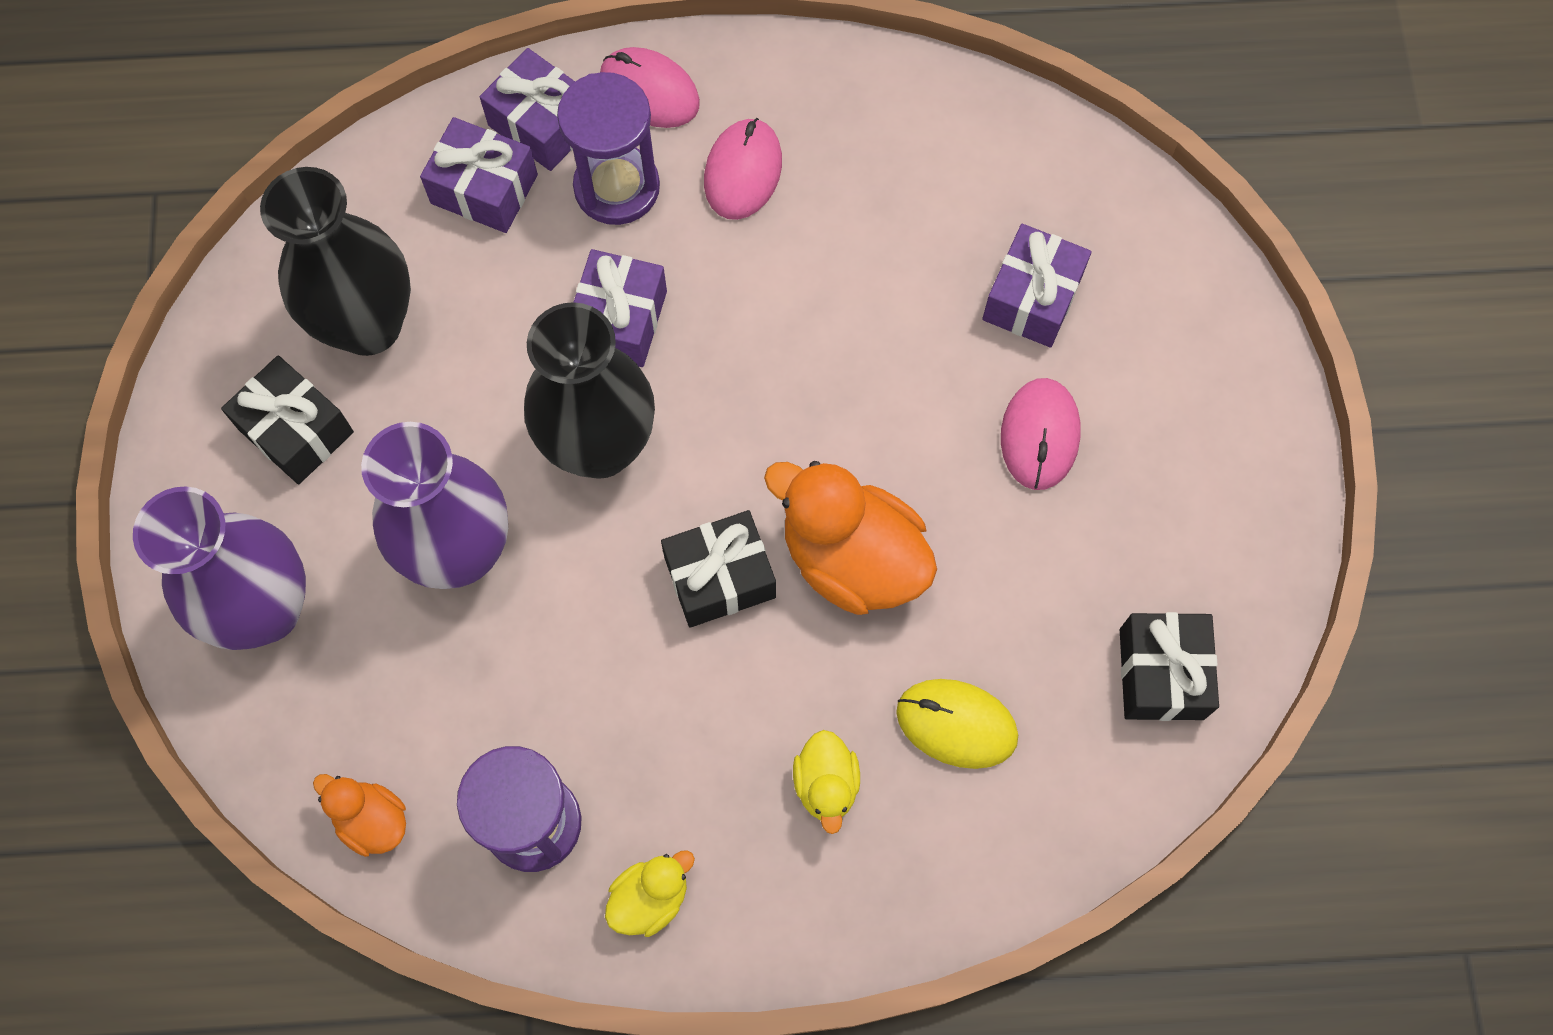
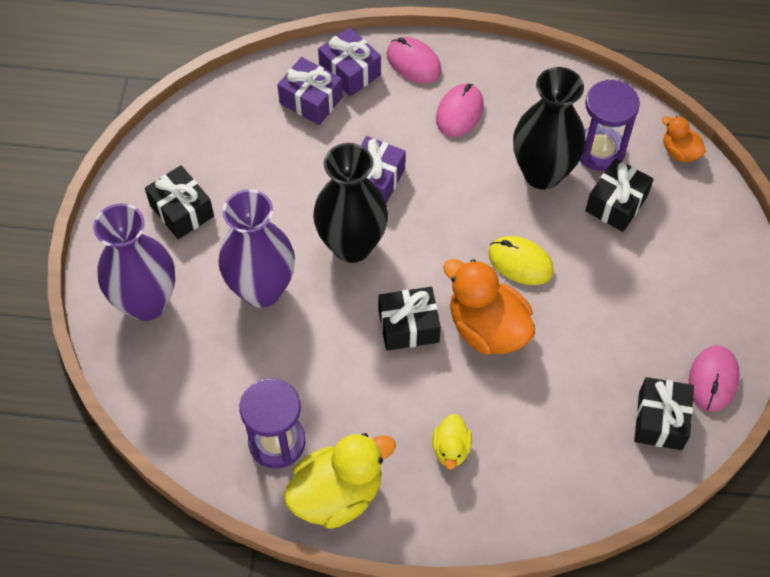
camera: 10 degrees right, 10 degrees down
black vase [260,167,411,356] -> black vase moved to [513,67,586,190]
orange duck [313,774,406,857] -> orange duck moved to [662,116,706,162]
purple hourglass [557,72,660,225] -> purple hourglass moved to [580,80,640,171]
yellow duck [605,850,695,937] -> yellow duck [284,433,396,529], size x1.91
yellow mouse [896,679,1018,769] -> yellow mouse moved to [488,236,554,285]
purple gift [982,224,1092,348] -> black gift [585,158,654,232]
pink mouse [1001,378,1081,490] -> pink mouse moved to [689,345,740,412]

